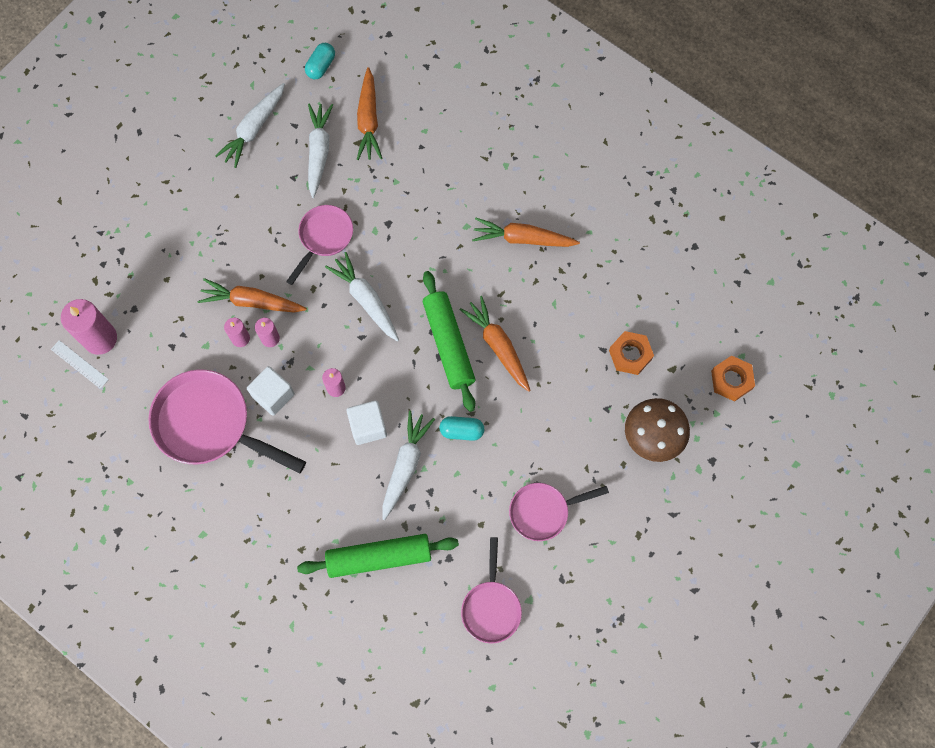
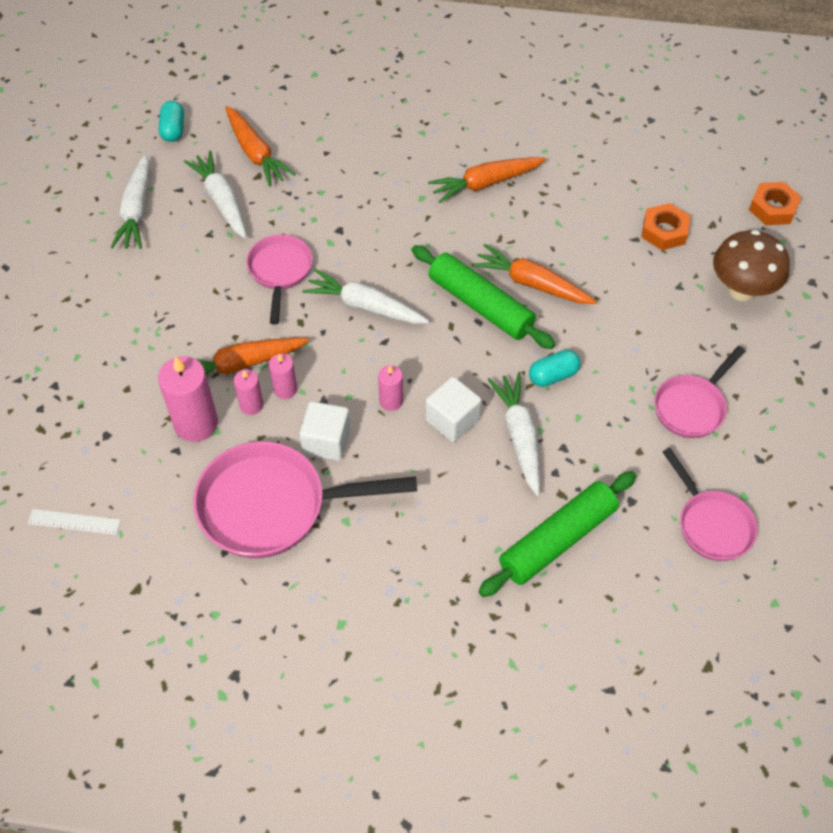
camera: 30 degrees left, 15 degrees down
pink candle [61,299,117,355] -> pink candle moved to [158,356,218,442]

